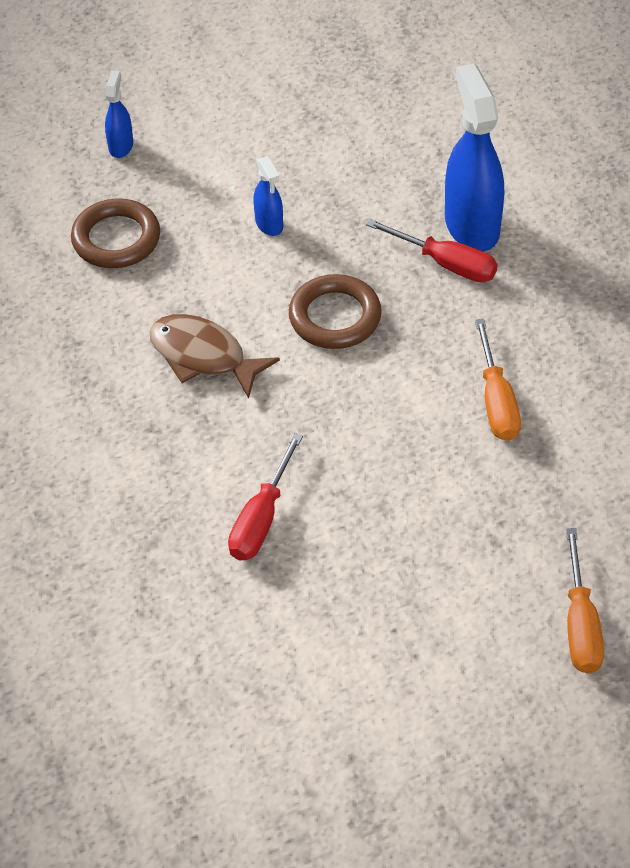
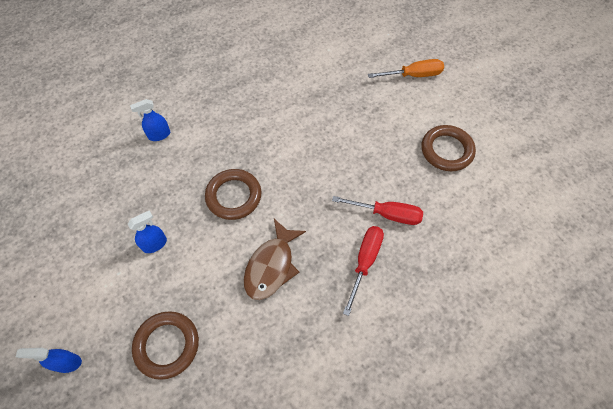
camera: 100 degrees left, 10 degrees up
red screwdriver [366,219,497,282] -> red screwdriver moved to [343,226,384,316]
blue spray bottle [445,63,504,251] -> blue spray bottle [130,99,170,141], size x0.49
orange screwdriver [475,319,521,441] -> none
none -> brown ring [422,125,476,171]

